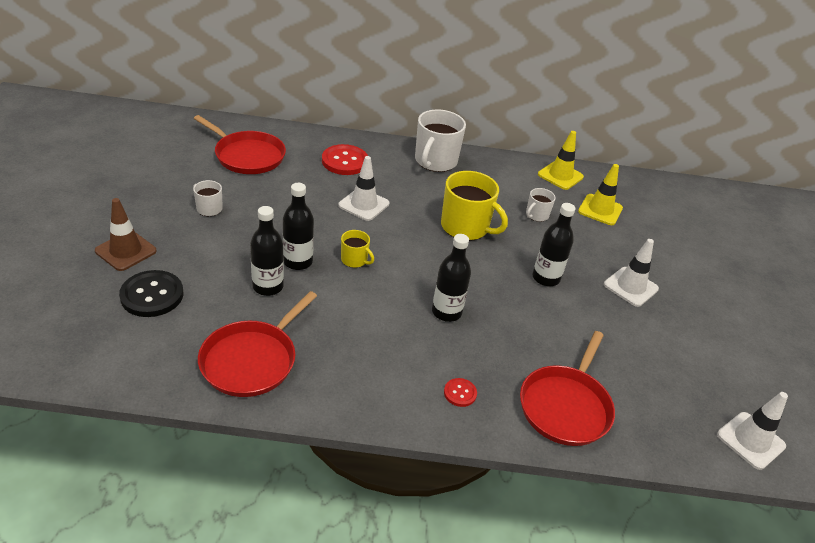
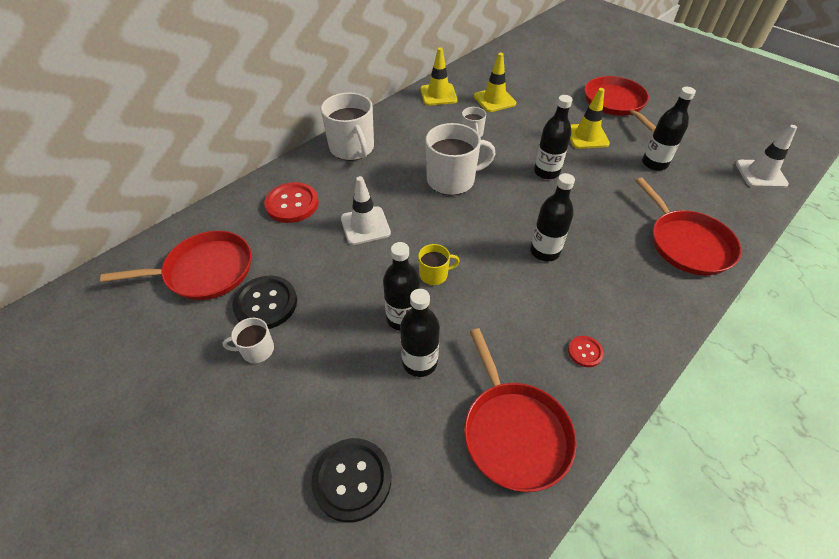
camera: 45 degrees left, 10 degrees up
brown traffic cone [95,198,157,271] -> none
yellow mug [441,171,508,241] -> white mug [425,123,496,195]
red button [444,378,477,407] -> red button moved to [568,336,604,367]
white traffic cone [604,239,659,307] -> yellow traffic cone [570,88,610,149]
none -> black button [232,276,297,329]
none -> red pan [585,76,656,132]
none -> black bottle [642,87,696,171]

